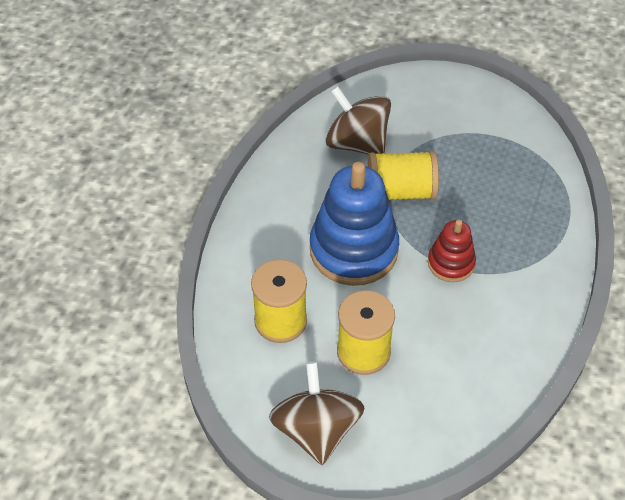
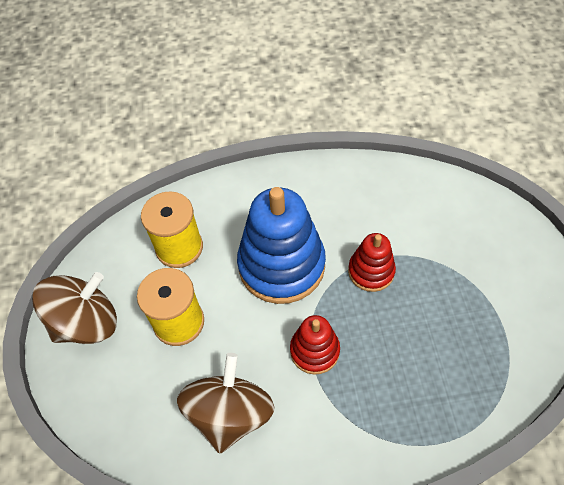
camera: 65 degrees right, 5 degrees up
brown spinning top [325,86,391,155] -> brown spinning top moved to [177,353,275,453]
yellow spool [368,151,439,200] -> red stacking toy [348,233,396,292]

